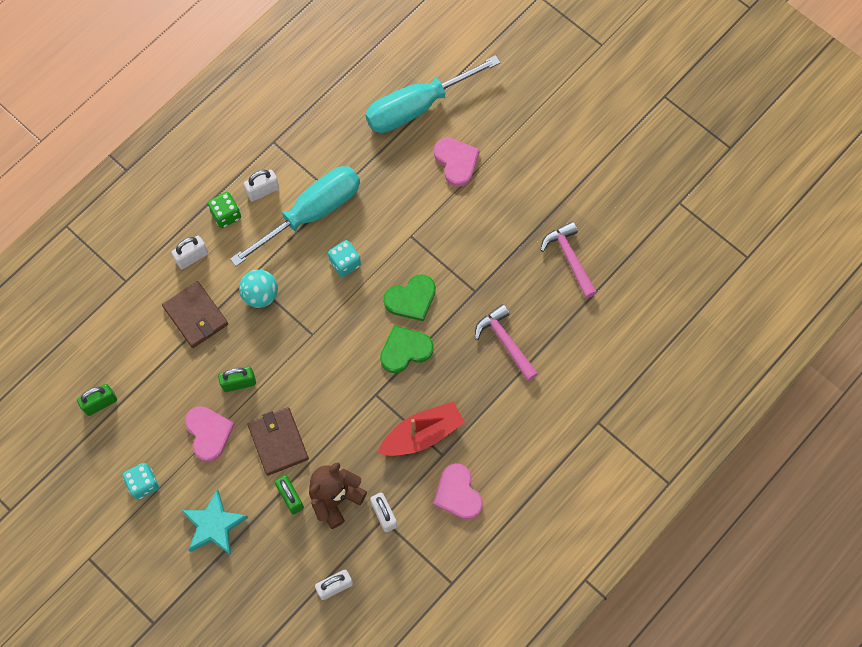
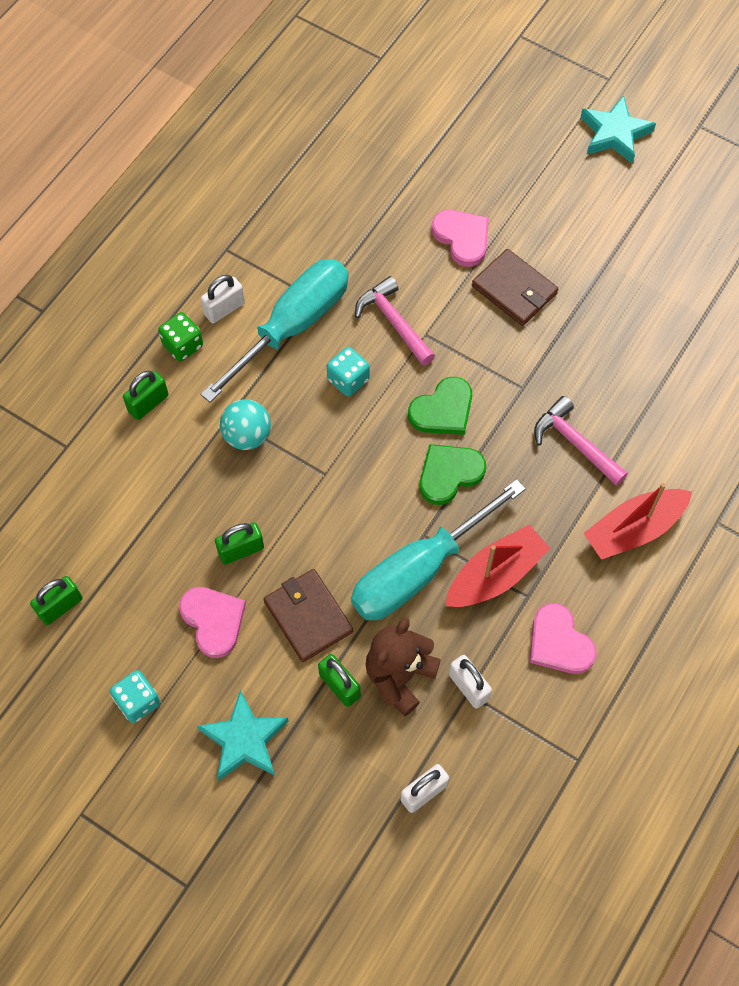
camera: 10 degrees left, 5 degrees down
brown wallet [162,281,228,348] -> brown wallet moved to [472,249,558,326]
white padlock [171,236,208,269] -> green padlock [123,371,169,420]
turquoise screwdriver [365,55,501,133] -> turquoise screwdriver moved to [351,479,526,620]
pink hammer [540,221,597,298] -> pink hammer moved to [355,276,435,366]
none -> turquoise star [581,95,656,163]
none -> red boat [583,483,692,560]

